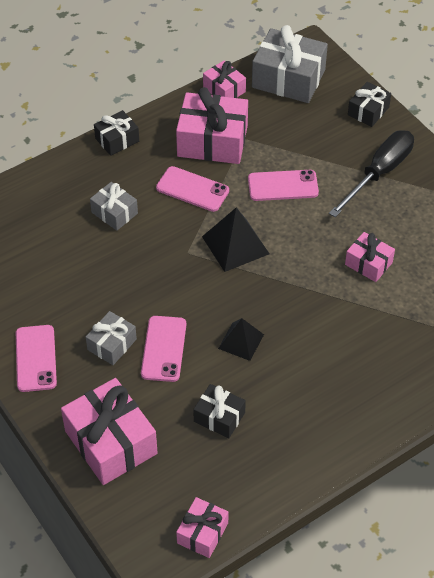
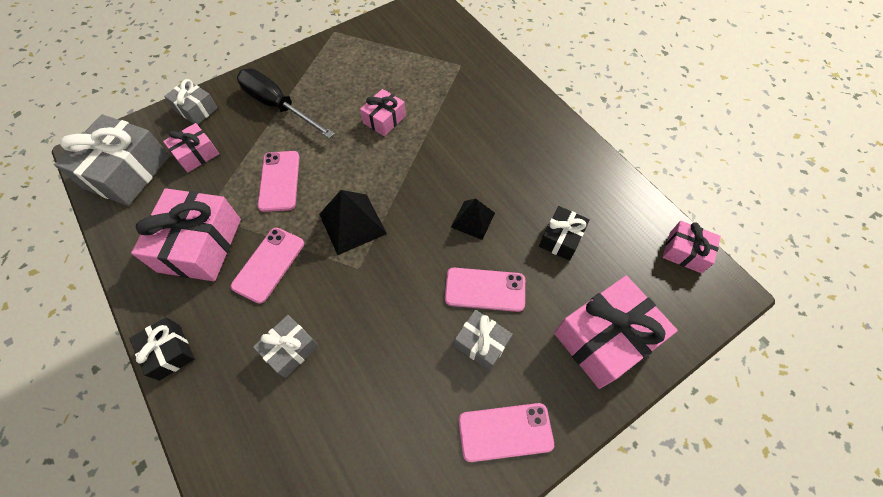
camera: 90 degrees left, 10 degrees up
pink gift [203,61,246,98] -> pink gift moved to [163,123,219,172]
black gift [348,82,391,127] -> grey gift [164,79,218,125]

